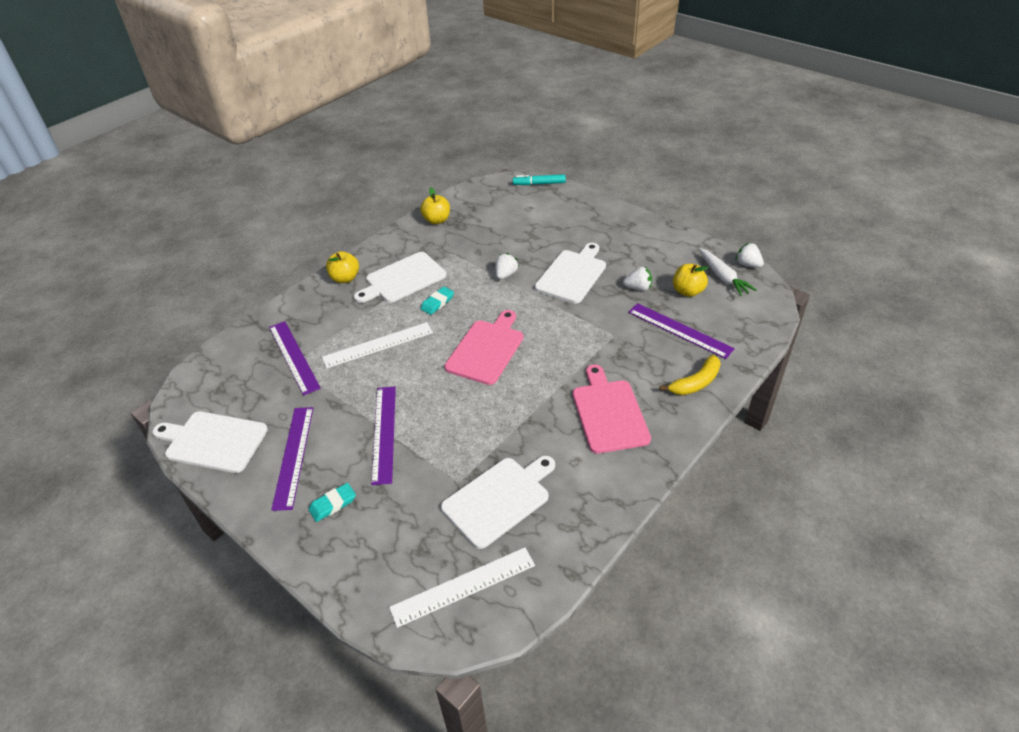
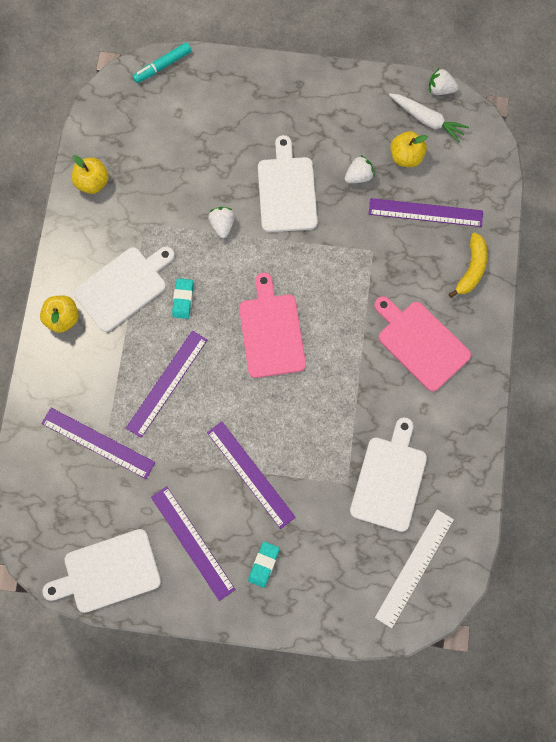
camera: 35 degrees left, 30 degrees up
white ruler [322,322,433,368] -> purple ruler [126,331,207,438]
white cutting board [354,252,446,303] -> white cutting board turned 150 degrees counterclockwise [73,246,175,332]

